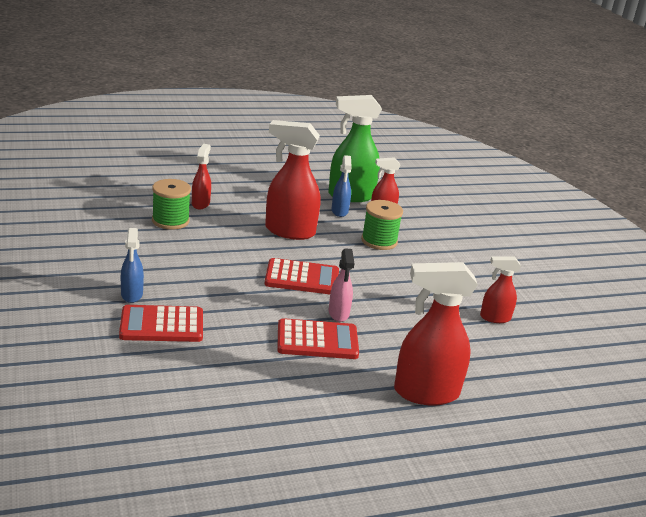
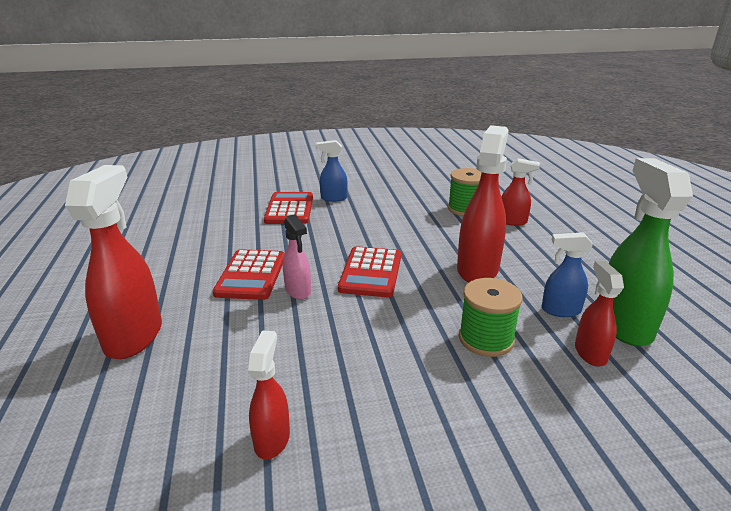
camera: 100 degrees right, 0 degrees up
pink spray bottle [329,248,355,322] -> pink spray bottle turned 120 degrees counterclockwise [283,214,311,300]

